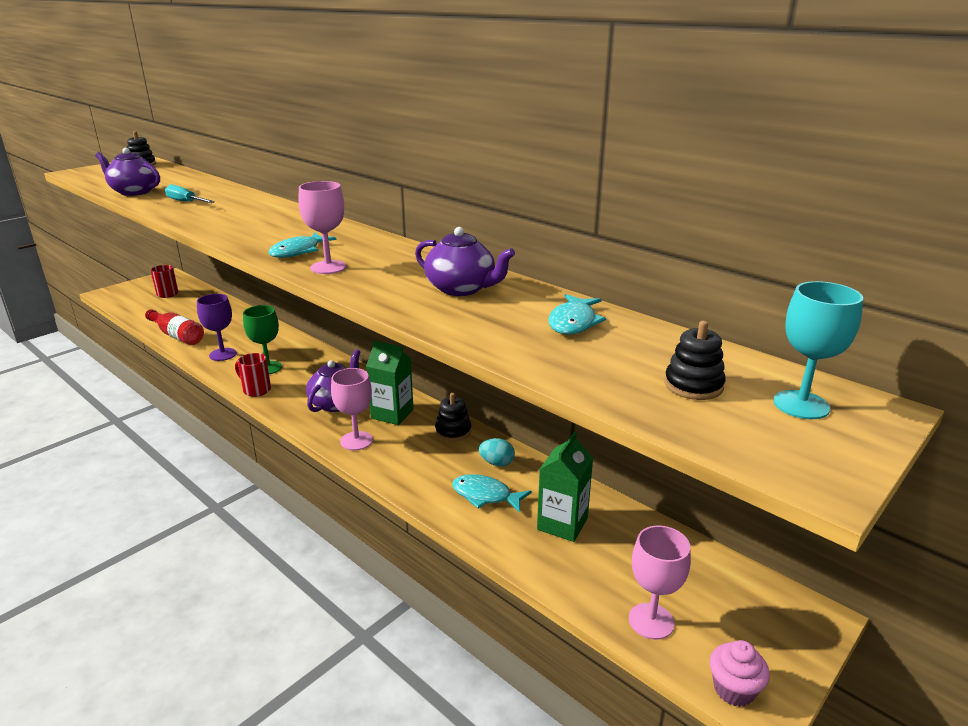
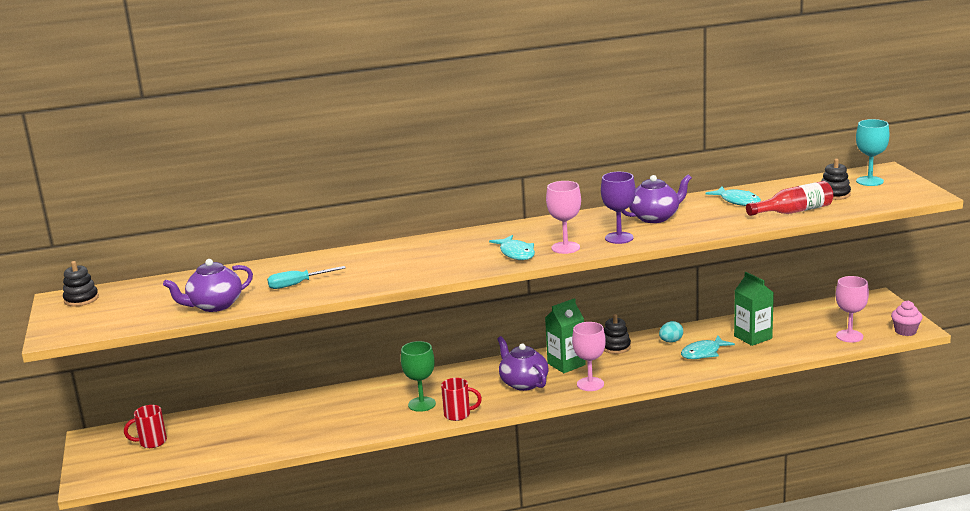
camera: 55 degrees left, 5 degrees down
red bottle [145,309,204,345] -> red bottle moved to [746,181,833,216]
purple goblet [197,294,237,361] -> purple goblet moved to [601,172,636,244]
red mug [235,353,271,397] -> red mug turned 150 degrees counterclockwise [441,378,482,421]

